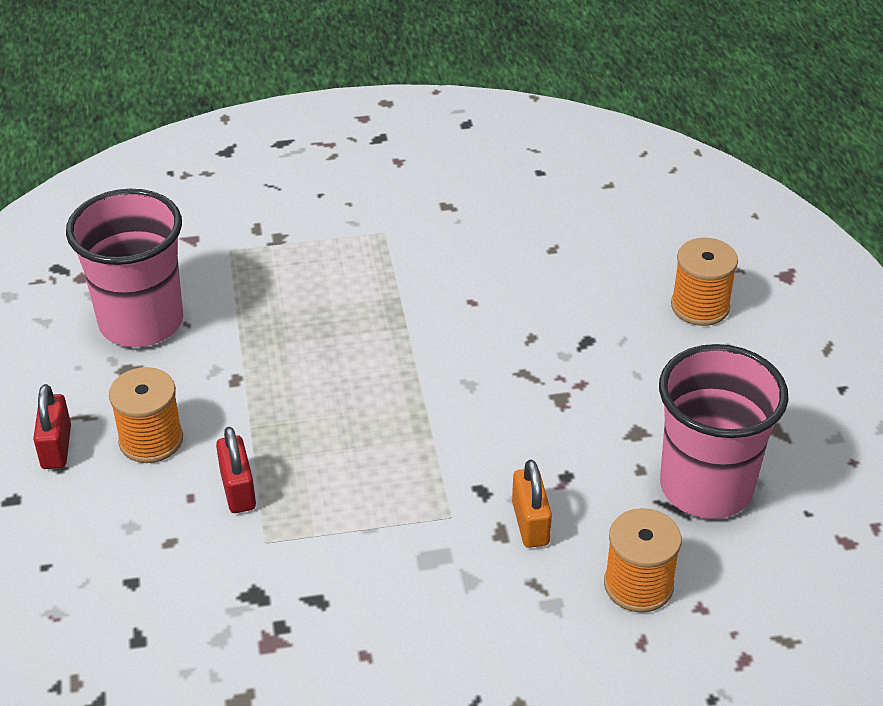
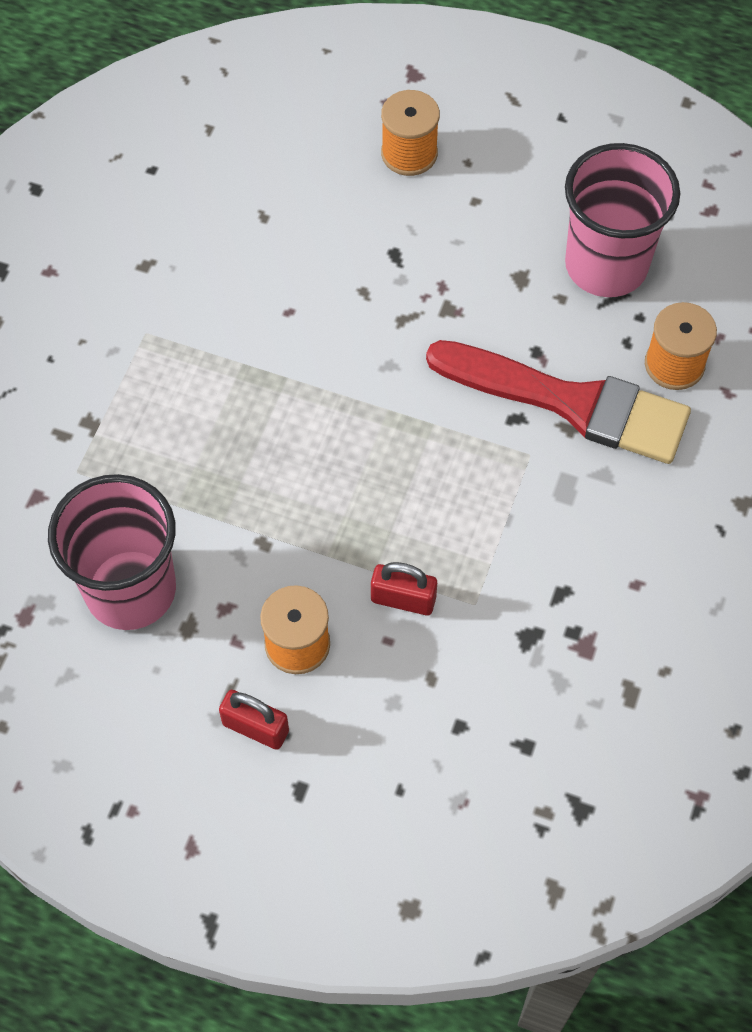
camera: 60 degrees left, 20 degrees up
orange padlock [512,459,552,548] -> red brush [426,340,691,464]

